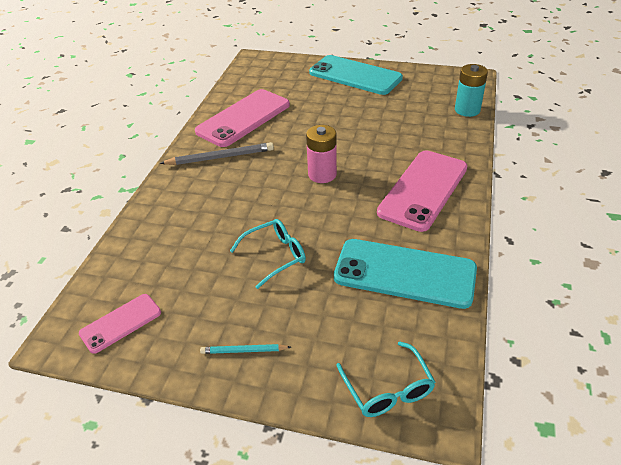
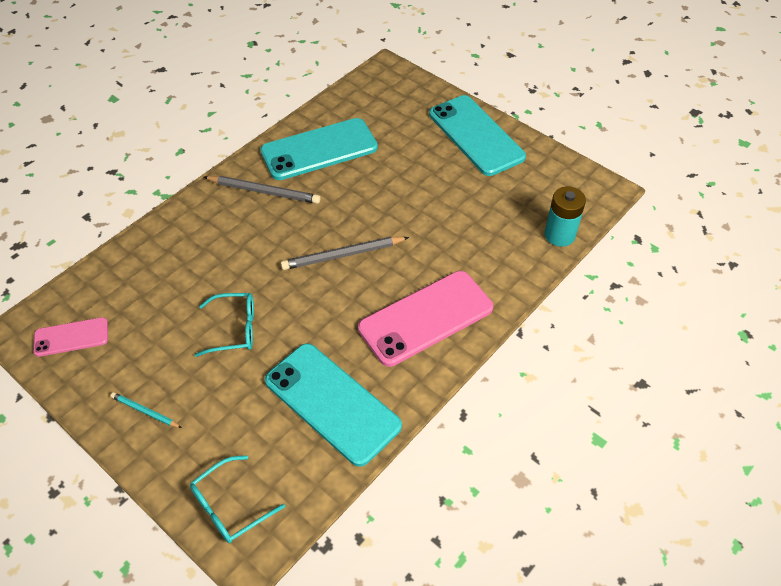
camera: 25 degrees right, 10 degrees up
pink phone [195,89,290,147] -> turquoise phone [260,118,378,180]
pink battery [306,125,337,183] -> grey pencil [281,237,409,270]
turquoise glasses [336,342,436,417] -> turquoise glasses turned 45 degrees clockwise [190,455,285,543]

